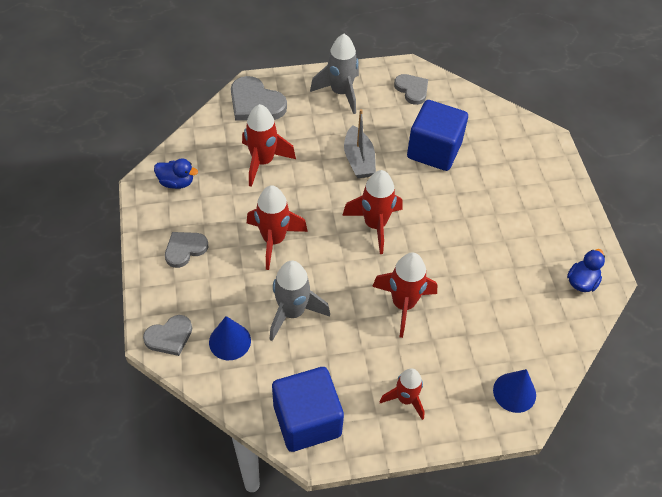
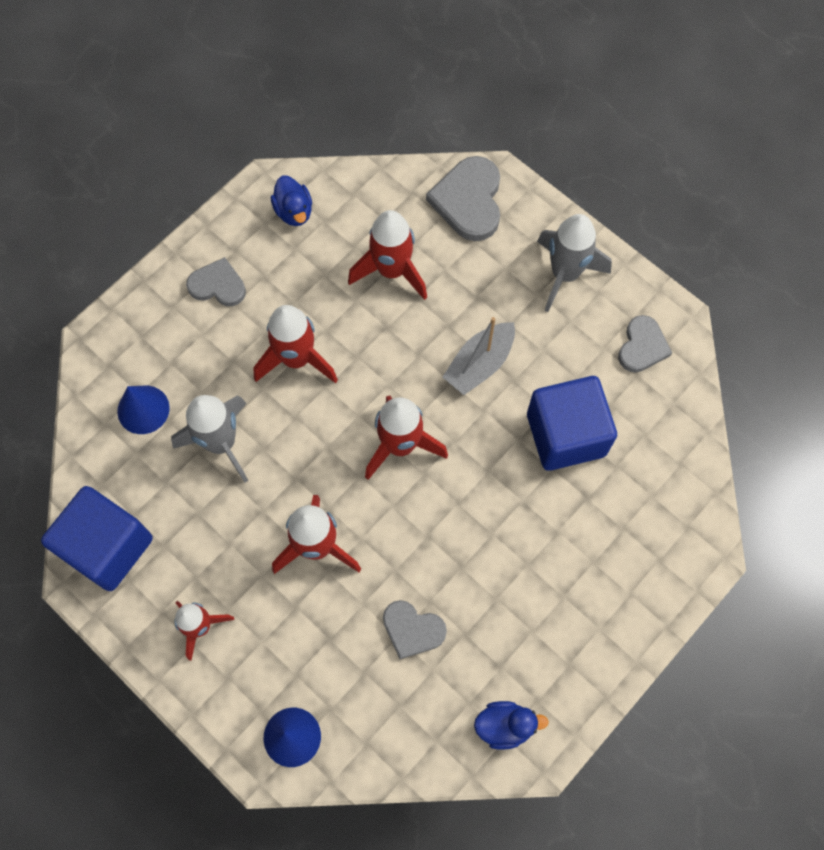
camera: 55 degrees right, 15 degrees up
grey heart [143,315,192,356] -> grey heart moved to [383,600,447,659]

